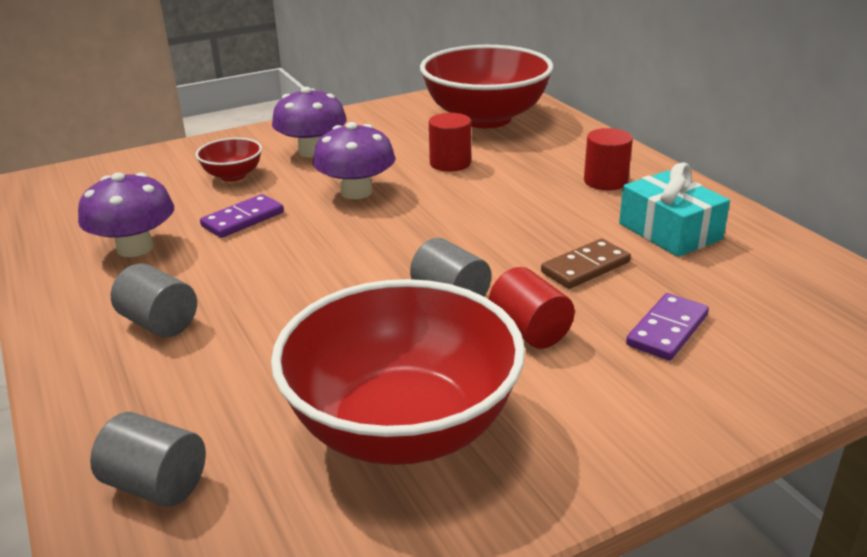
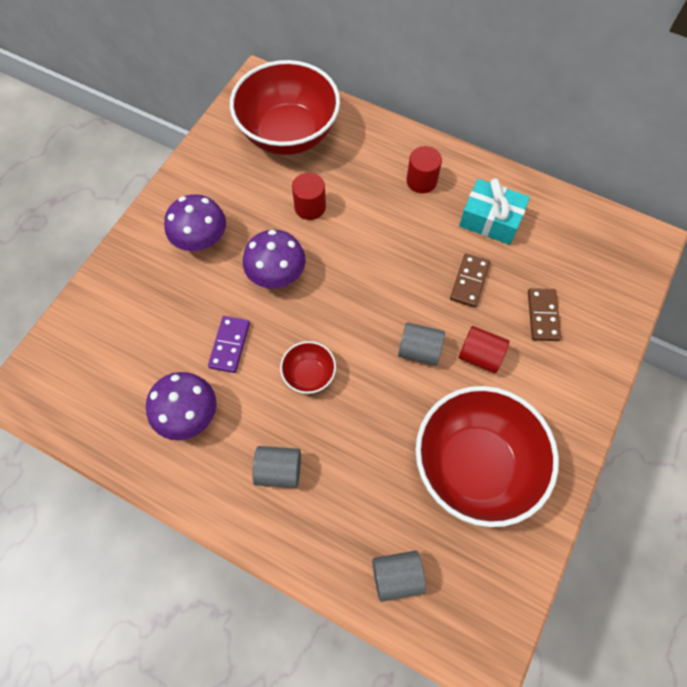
camera: 35 degrees left, 35 degrees up
red bowl [196,138,262,182] -> red bowl moved to [280,341,336,394]
purple domino [626,293,709,360] -> brown domino [528,288,561,341]

